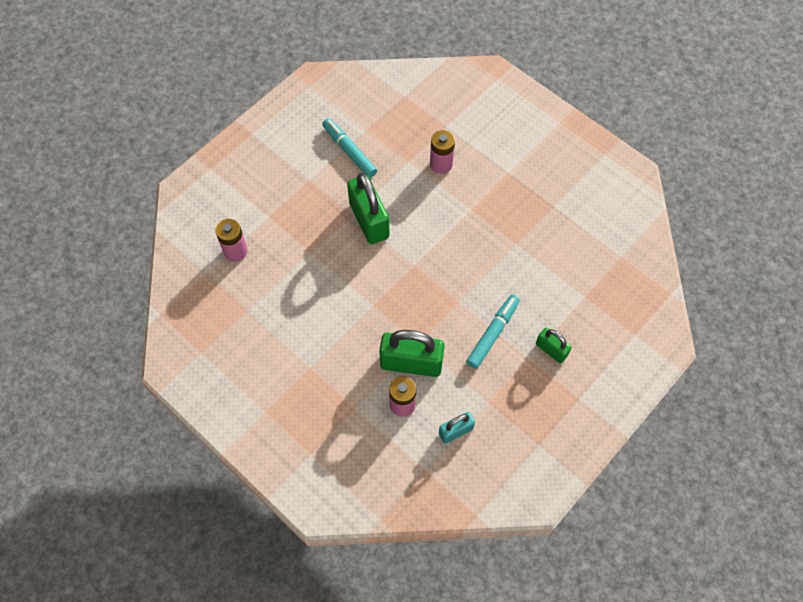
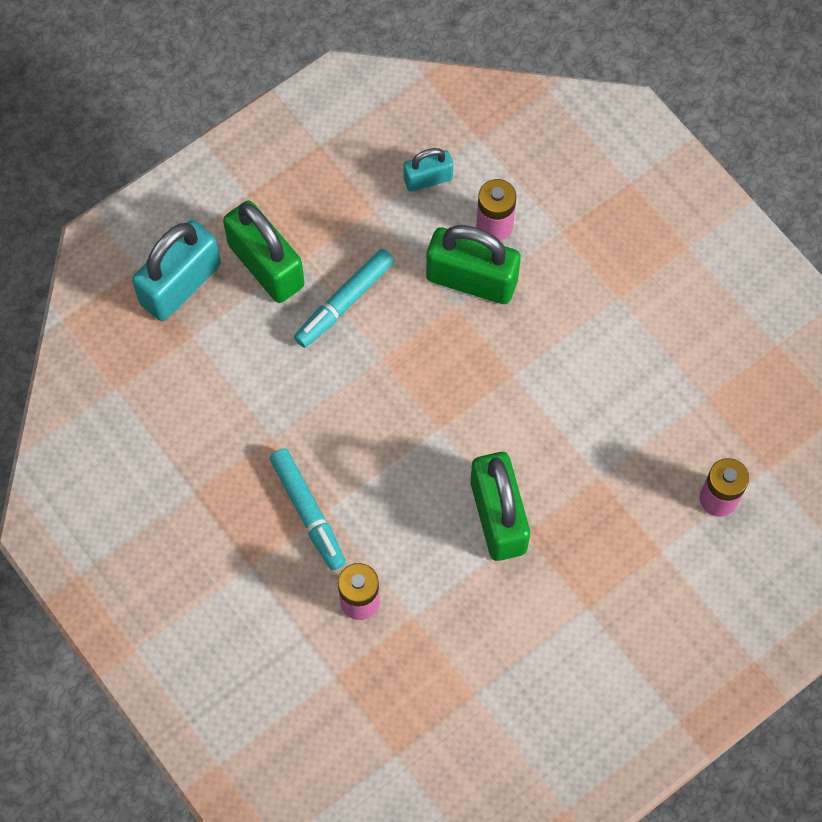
camera: 170 degrees left, 5 degrees up
turquoise marker [322,118,377,178] -> turquoise marker moved to [270,448,346,570]
green padlock [536,328,571,363] -> green padlock [223,201,304,303], size x1.83
none -> turquoise padlock [132,220,221,321]

